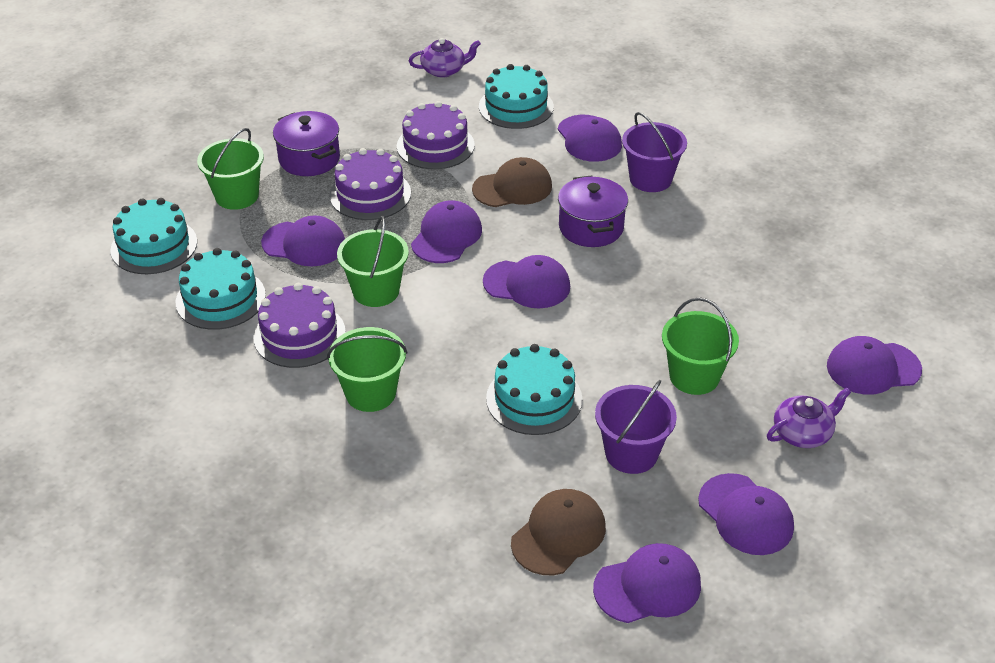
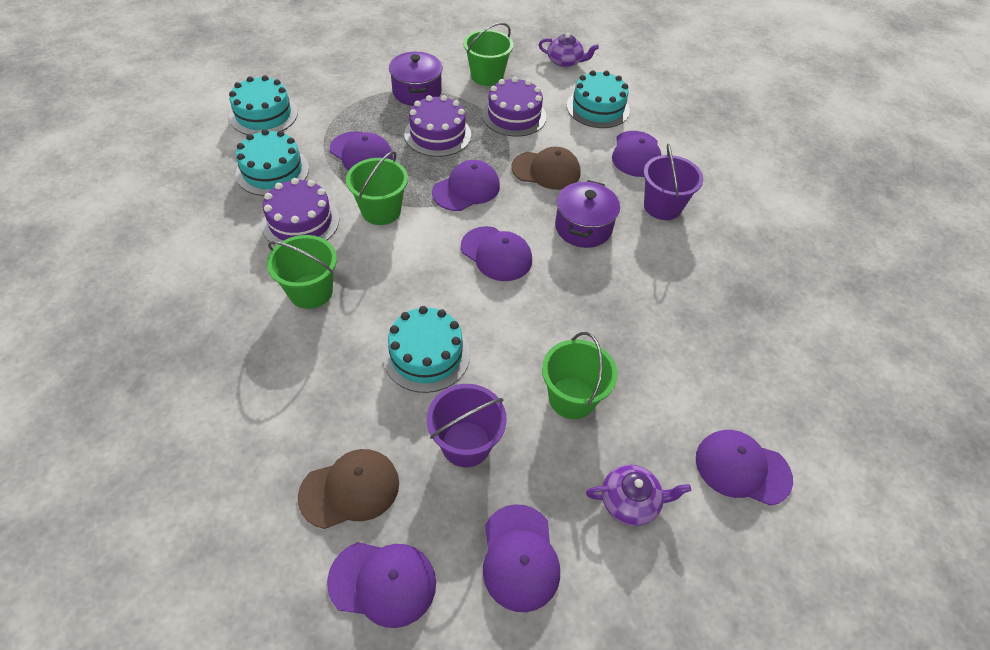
camera: 25 degrees right, 10 degrees up
green bucket [197,128,264,210] -> green bucket moved to [463,22,513,86]

